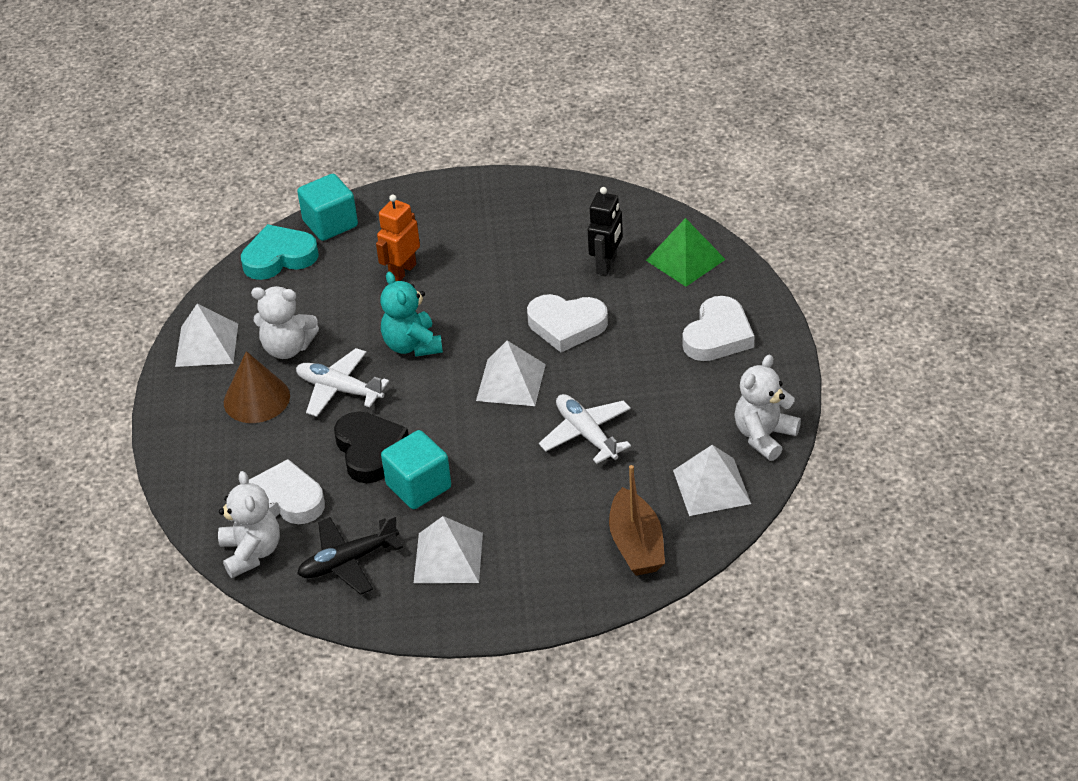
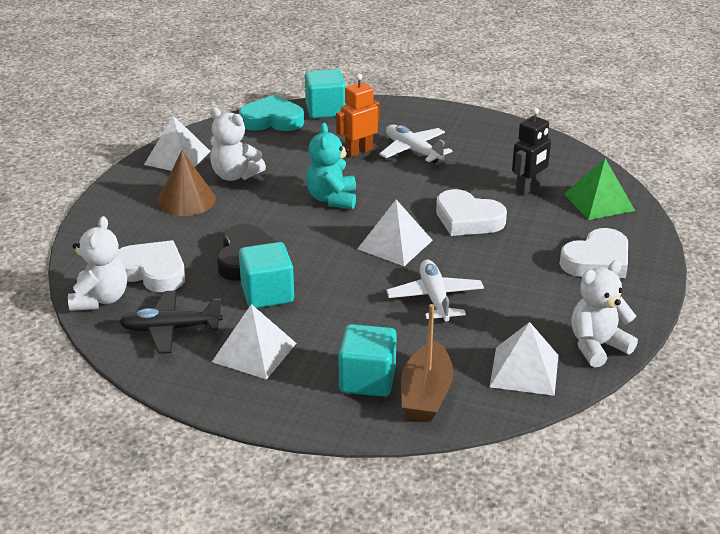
camera: 20 degrees right, 10 degrees down
white plane [296,348,389,417] -> white plane moved to [379,125,453,164]
none -> turquoise cube [338,324,397,397]

